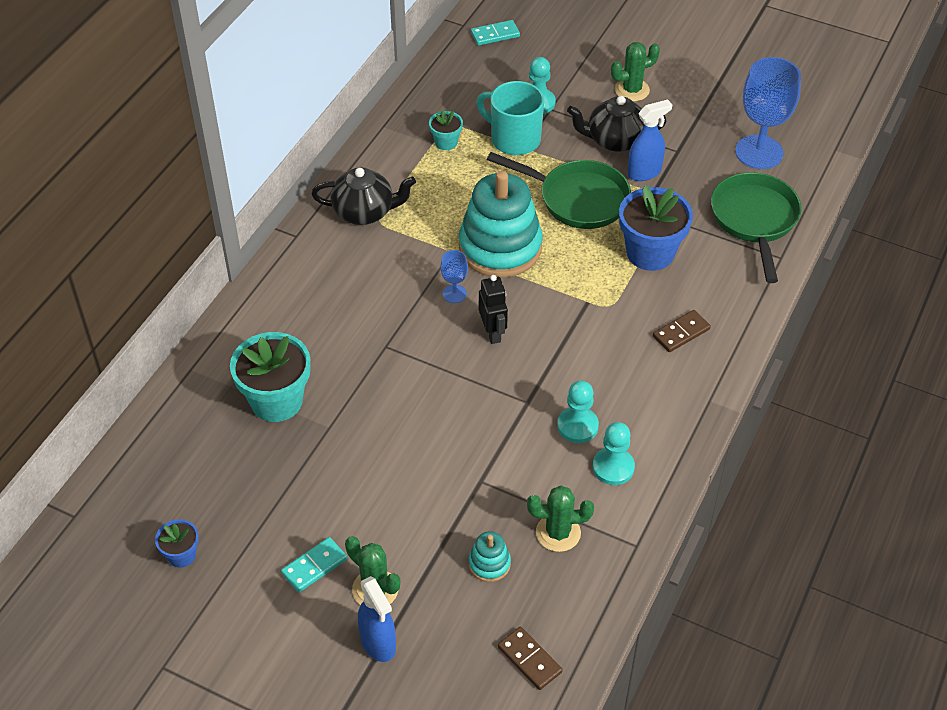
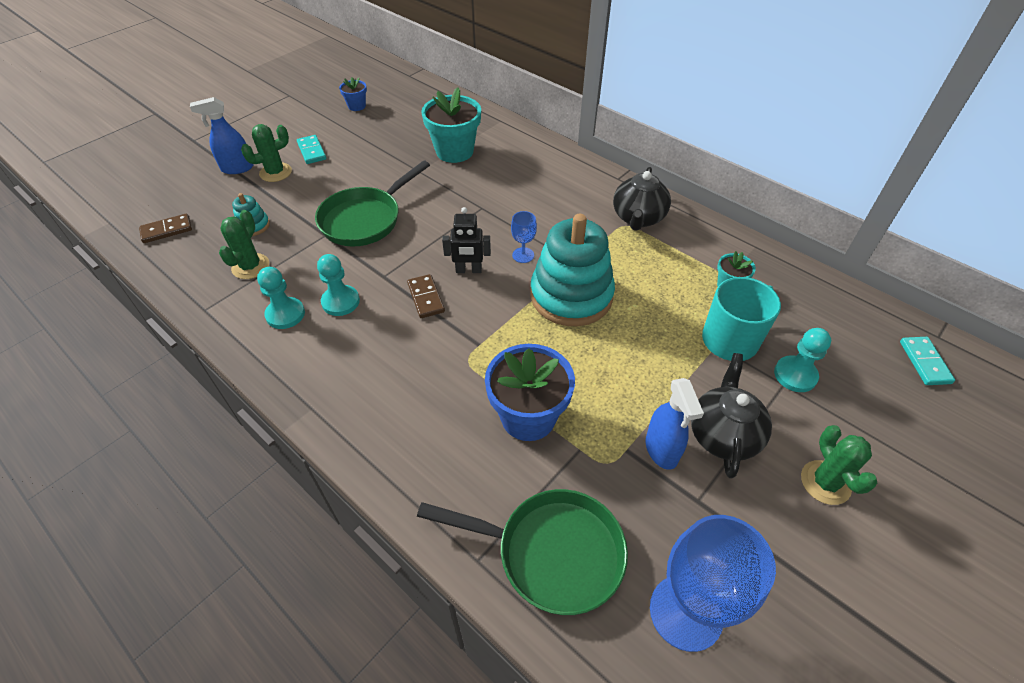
camera: 105 degrees right, 0 degrees up
green pan [487,152,631,229] -> green pan moved to [315,160,430,246]
brown domino [653,310,711,352] -> brown domino moved to [407,274,445,318]

